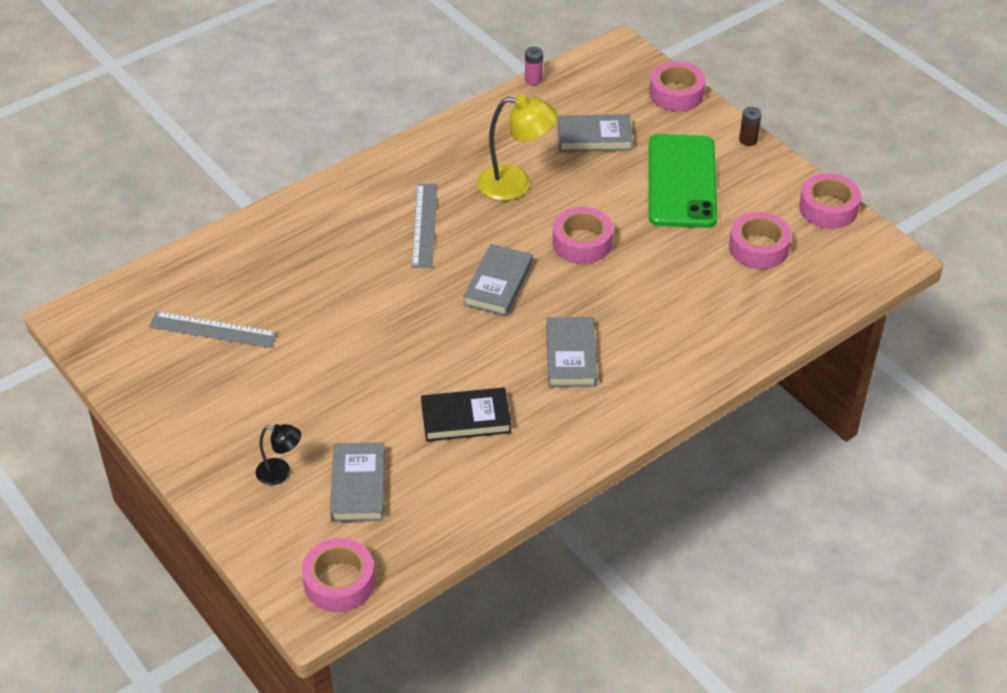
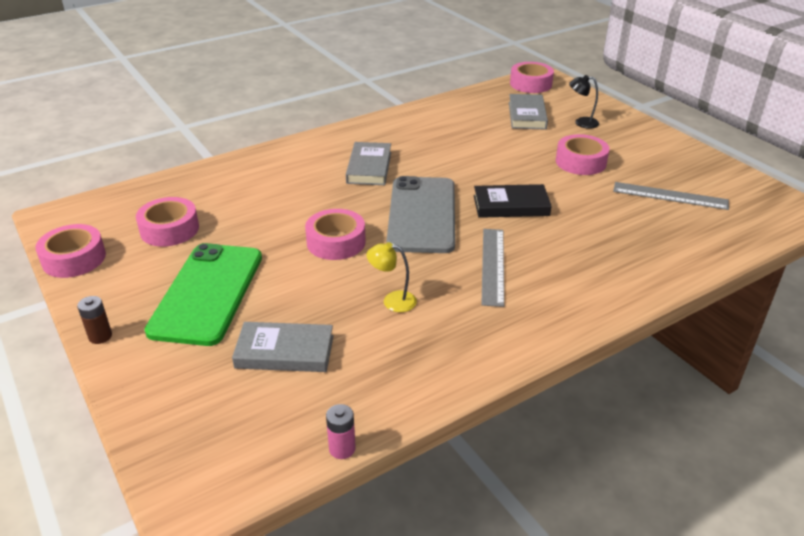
camera: 175 degrees left, 10 degrees down
black book [421,387,511,441] -> black book moved to [474,184,552,218]
grey book [463,244,533,316] -> grey phone [386,176,455,253]
yellow lamp [477,95,557,201] -> yellow lamp [366,242,417,312], size x0.56
pink tape [649,61,706,111] -> pink tape moved to [556,134,610,175]

